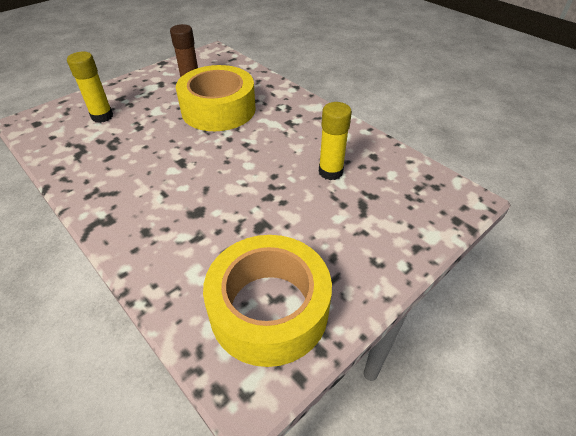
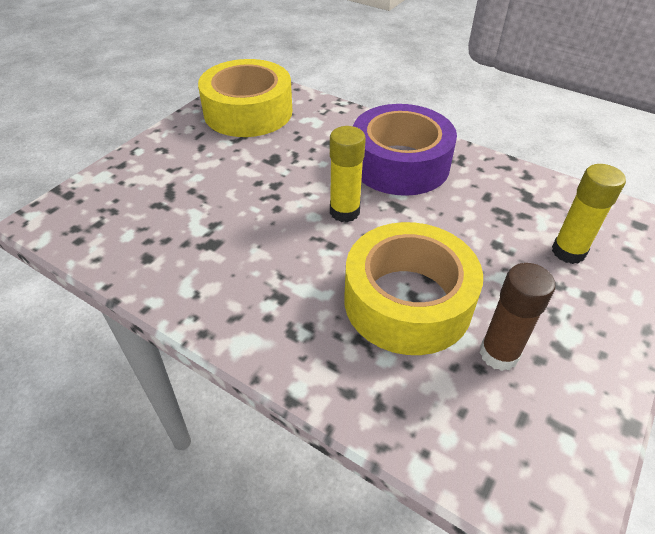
camera: 165 degrees right, 0 degrees up
yellow glue stick [319,102,352,180] -> yellow glue stick moved to [330,126,366,222]
none -> purple tape [353,104,457,196]

